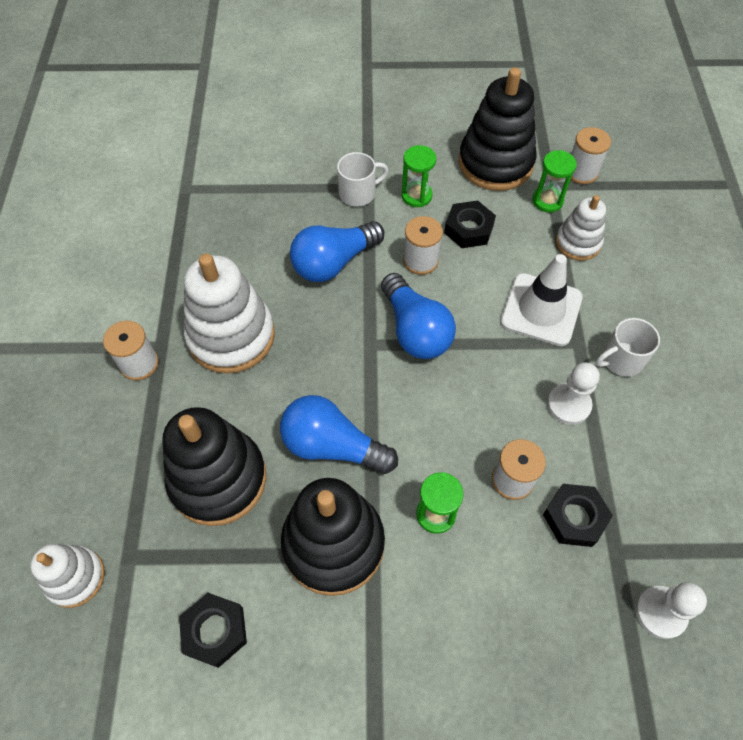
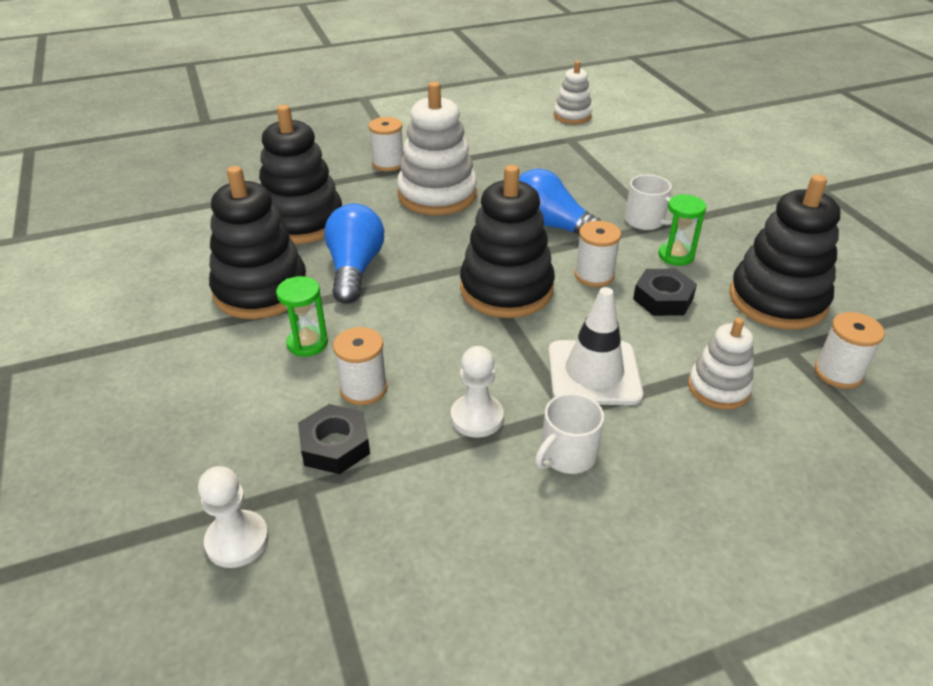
camera: 70 degrees right, 20 degrees down
white stacking toy [30,544,105,608] -> white stacking toy moved to [554,61,592,124]
black nut [179,593,247,668] -> none
blue light bulb [381,273,456,359] -> black stacking toy [460,165,555,318]
green hourglass [533,150,577,212] -> none
white mug [595,318,660,377] -> white mug turned 90 degrees counterclockwise [535,393,604,474]

